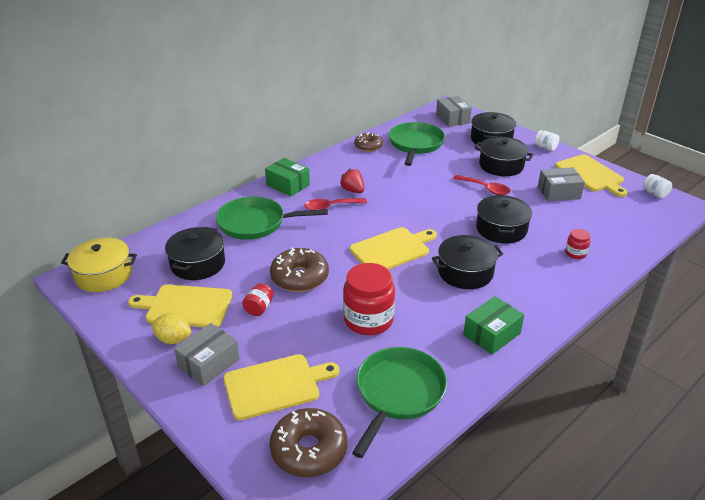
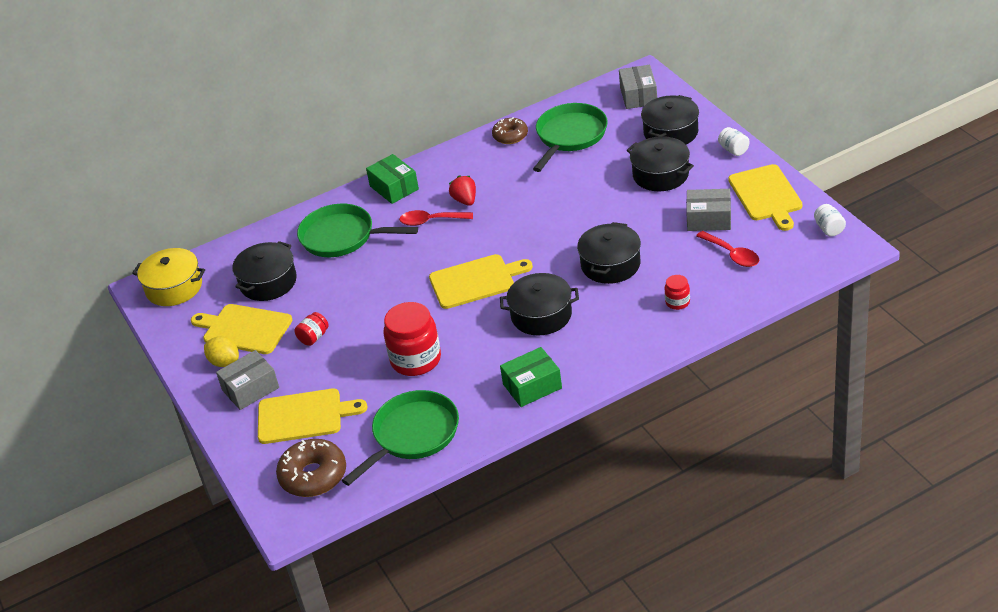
camera: 20 degrees right, 5 degrees up
brown donut [270,248,329,292] -> none
red spoon [453,175,510,195] -> red spoon moved to [696,231,759,267]

